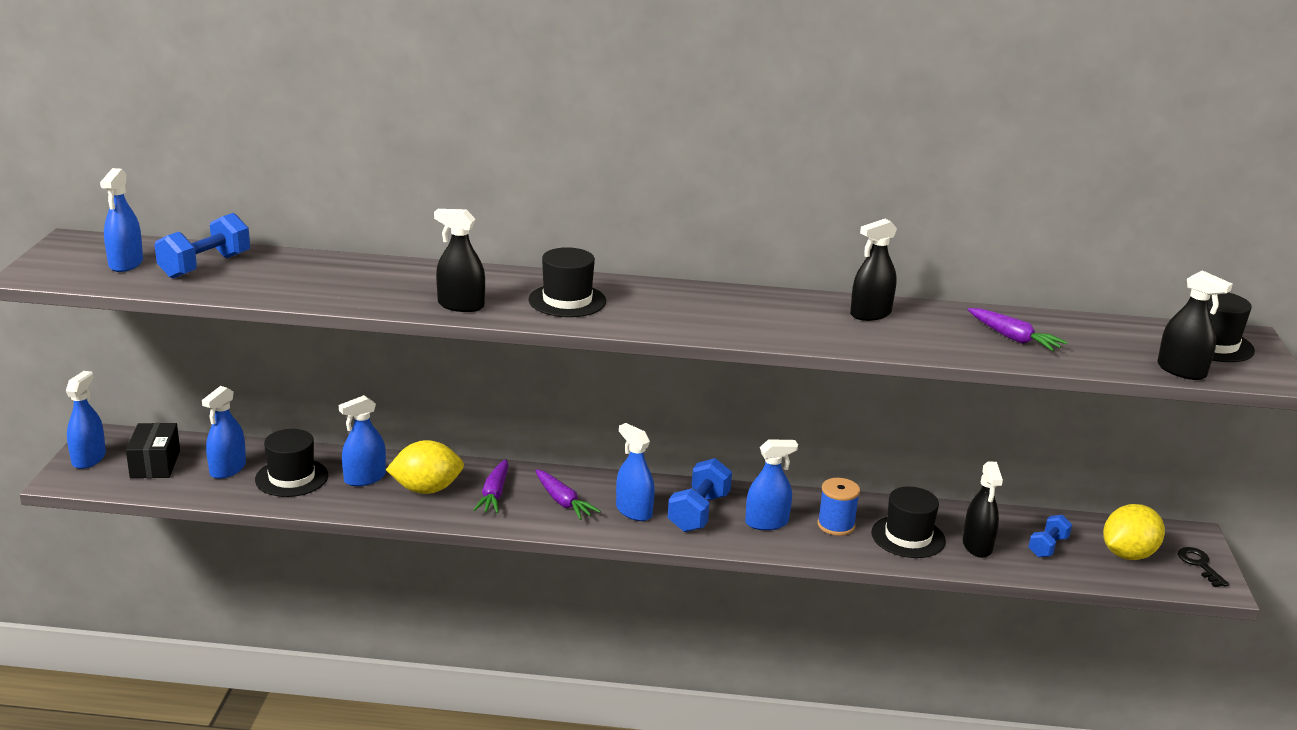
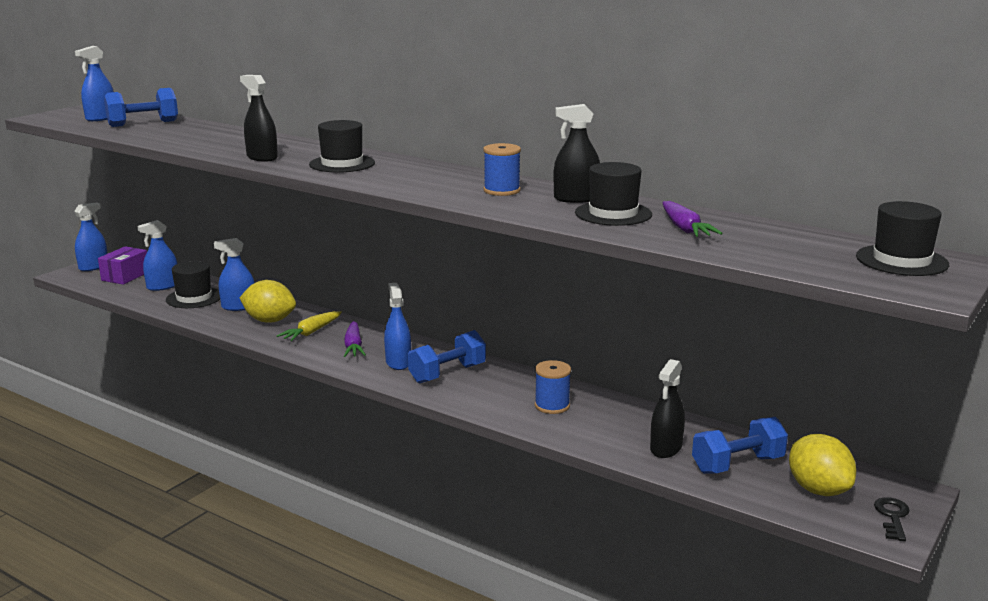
camera: 30 degrees right, 5 degrees down
black box [126,423,180,478] -> purple box [98,246,147,285]
purple carrot [473,459,509,513] -> yellow carrot [277,311,342,341]
blue spray bottle [745,439,798,530] -> none
black hat [871,487,946,558] -> black hat moved to [575,162,652,226]
blue dumbbell [1028,515,1072,557] -> blue dumbbell [692,417,788,474], size x1.64
yellow lemon [1103,504,1165,560] -> yellow lemon turned 75 degrees clockwise [789,434,856,496]
black spray bottle [1157,270,1233,380] -> none
none -> blue spool [483,143,521,196]

